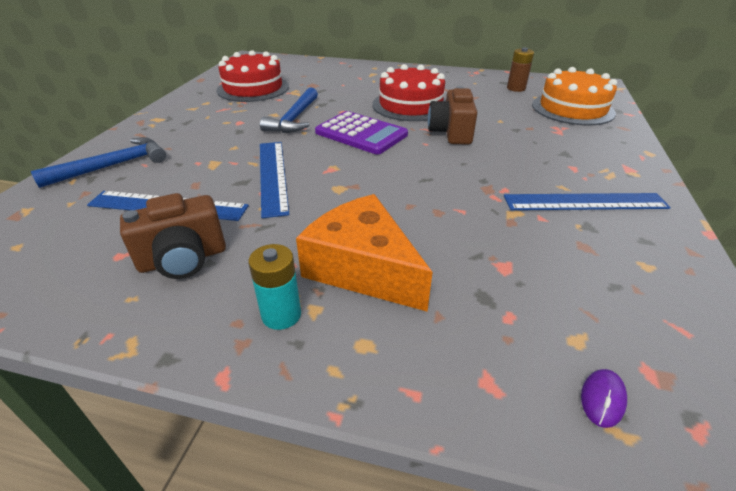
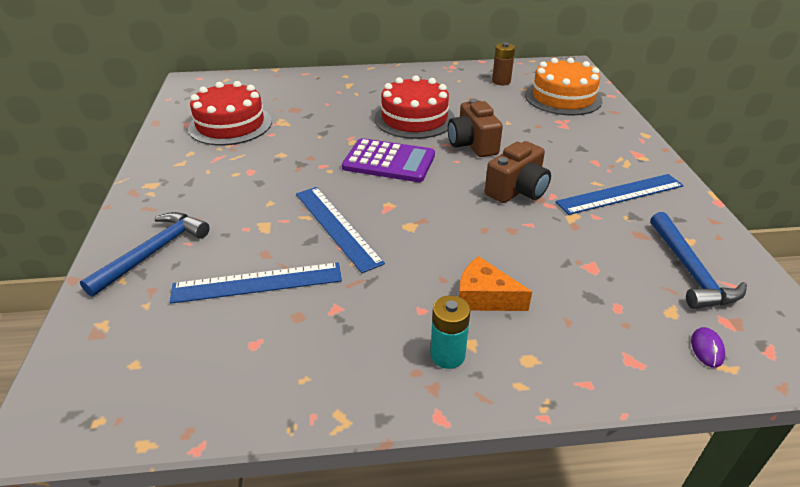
camera: 20 degrees left, 0 degrees up
brown camera [120,193,226,279] -> brown camera moved to [485,141,551,203]
blue hammer [260,88,318,133] -> blue hammer moved to [650,212,747,309]
orange cheese [296,194,433,312] -> orange cheese [459,256,532,311], size x0.61

